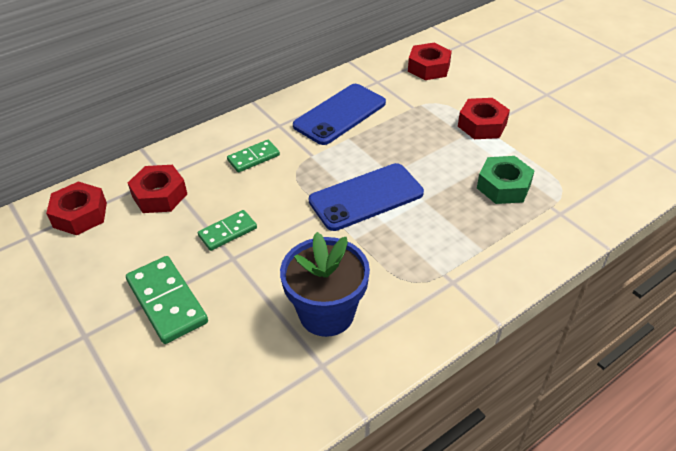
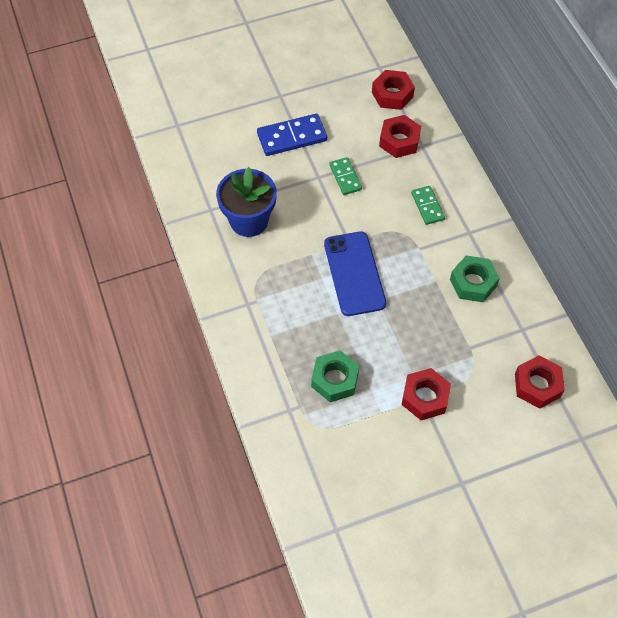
camera: 105 degrees right, 15 degrees up
green domino [126,256,208,344] -> blue domino [257,114,327,156]
blue phone [293,84,386,145] -> green nut [450,255,500,302]

